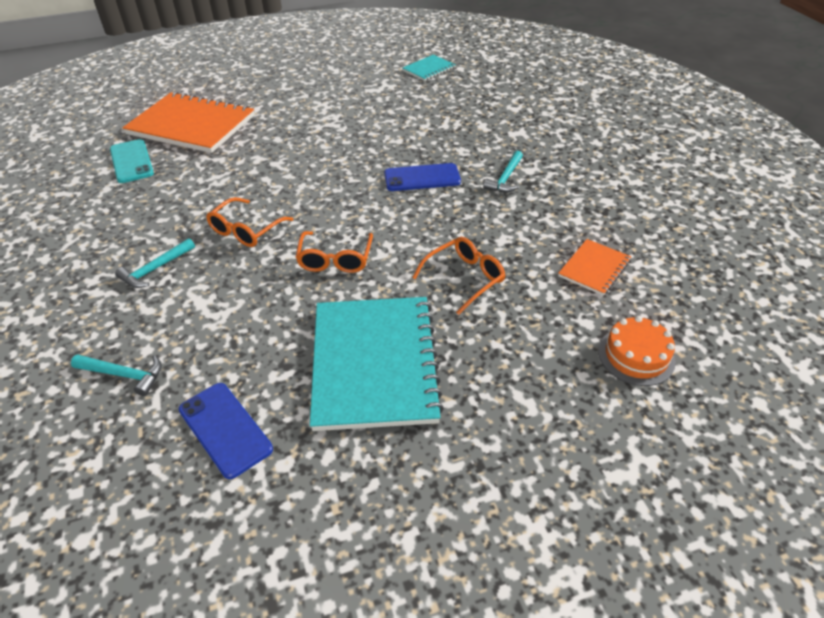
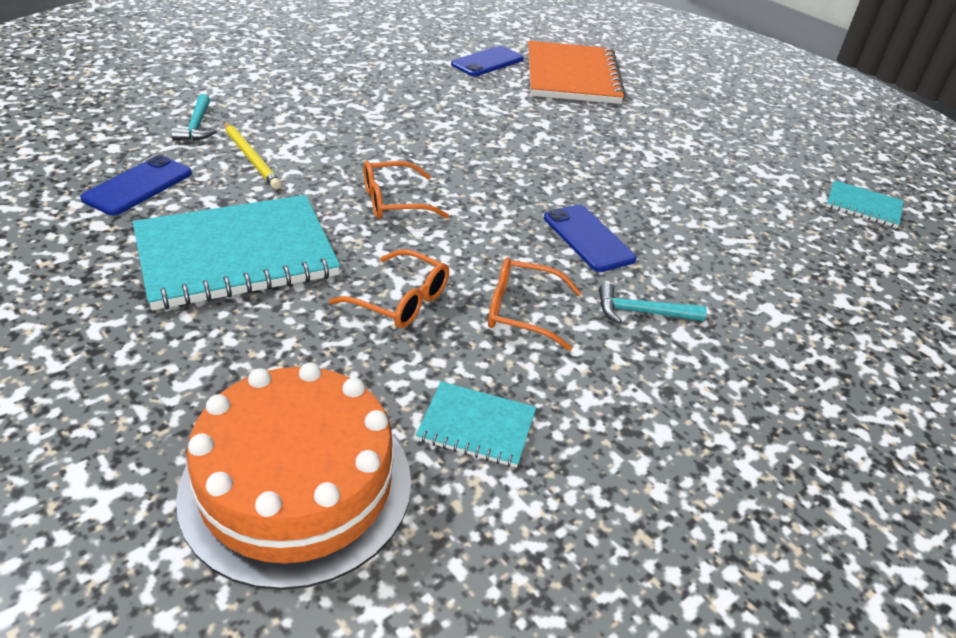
camera: 65 degrees right, 5 degrees down
turquoise phone [110,139,154,183] -> blue phone [451,46,524,76]
turquoise hammer [115,238,195,288] -> none
orange glasses [206,197,294,247] -> orange glasses moved to [488,258,582,351]
orange notebook [558,239,631,296] -> turquoise notebook [416,382,536,468]
orange cake [598,316,676,386] -> orange cake [176,363,411,590], size x1.99
none -> yellow pencil [224,122,281,189]

